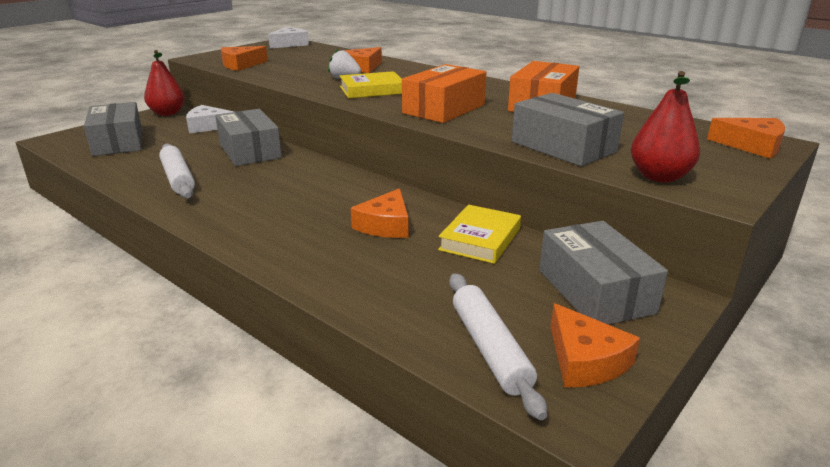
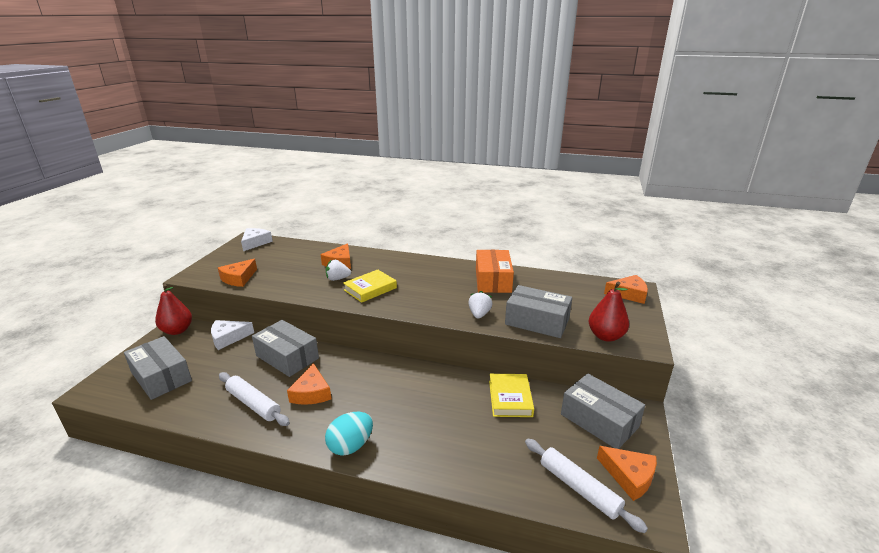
camera: 25 degrees left, 0 degrees up
orange cheese [351,188,409,238] -> orange cheese moved to [287,363,331,405]
orange box [402,64,486,123] -> none
none -> turquoise egg [325,412,373,456]
none -> white strawberry [468,291,492,319]

